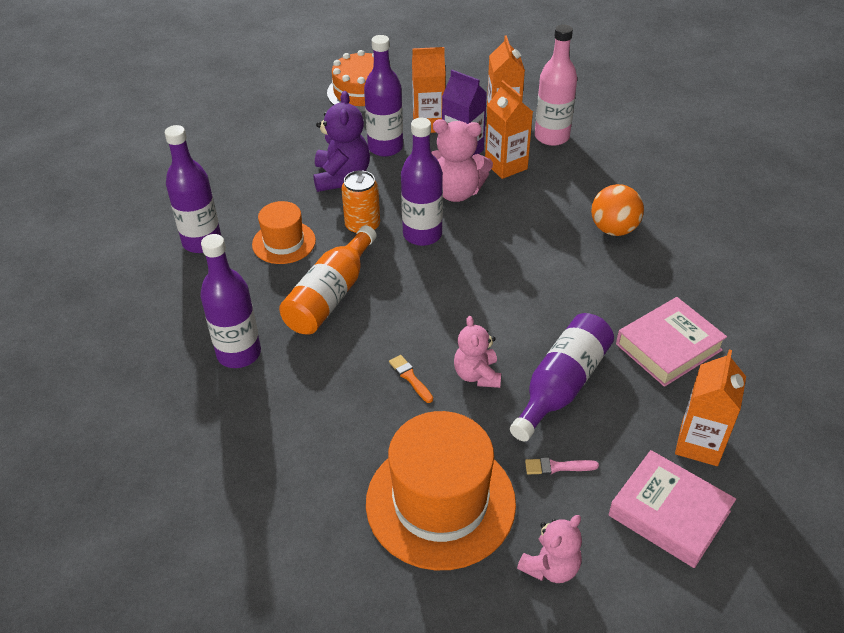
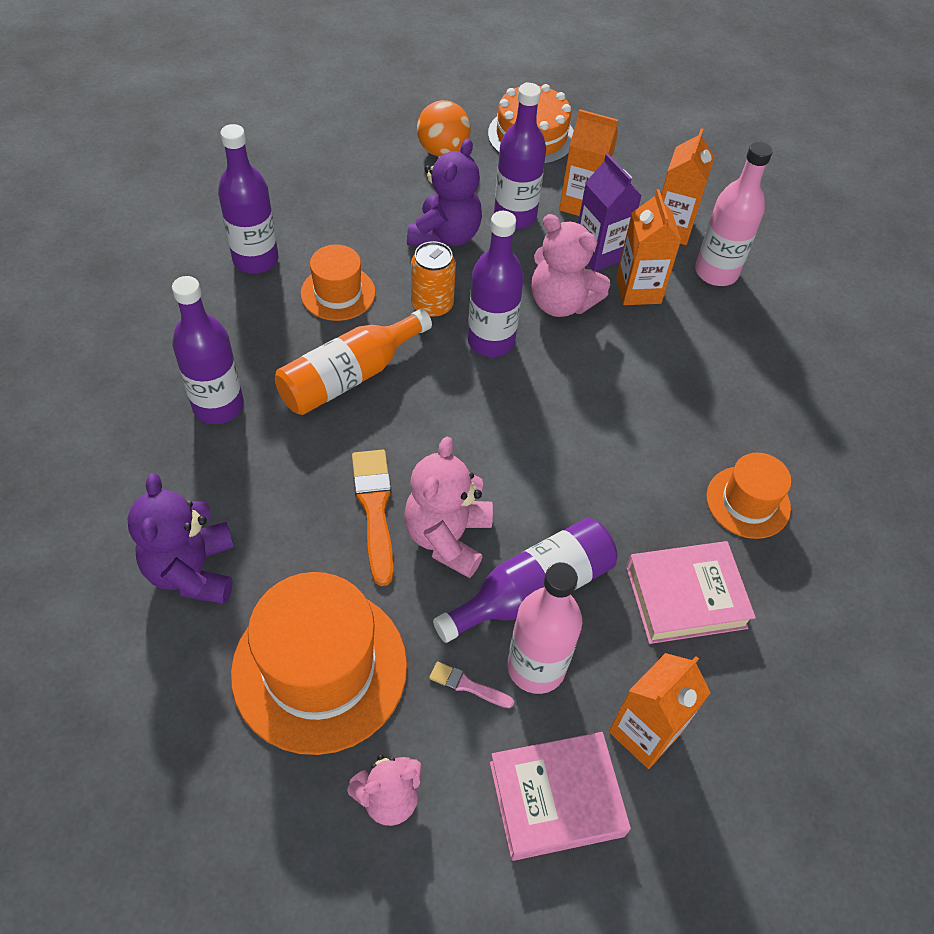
camera: 20 degrees right, 10 degrees up
orange brush [389,355,433,403] -> orange brush [352,450,393,586], size x1.93
pink teddy bear [454,316,501,388] -> pink teddy bear [404,437,493,578], size x1.53
orange ball [591,184,644,236] -> orange ball moved to [417,100,471,157]
pink book [608,450,736,568] -> pink book turned 75 degrees counterclockwise [490,732,631,861]
none -> purple teddy bear [127,473,234,604]
none -> pink bottle [507,562,582,694]
none -> orange hat [707,453,791,539]

